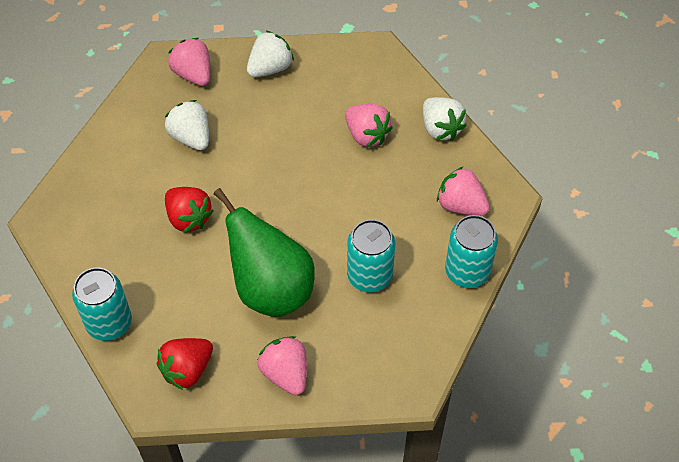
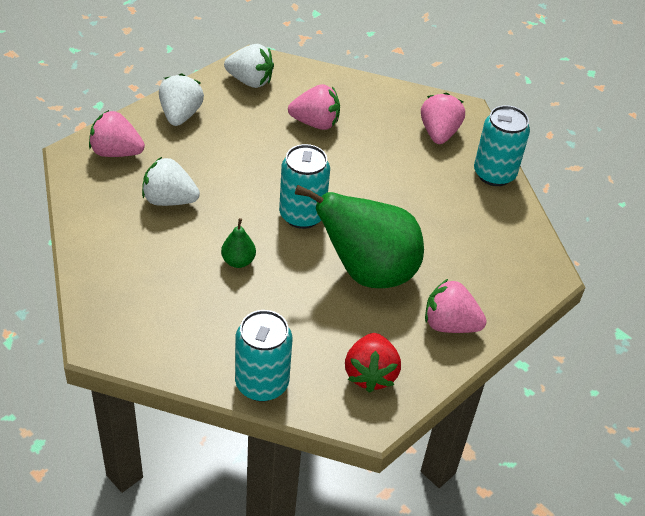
camera: 45 degrees left, 10 degrees down
red strawberry [165,187,213,233] -> green pear [221,218,256,268]
turquoise can [347,219,395,292] -> turquoise can moved to [279,144,330,229]
white strawberry [423,97,467,141] -> white strawberry moved to [224,44,274,88]
pink strawberry [437,167,490,216] -> pink strawberry turned 105 degrees clockwise [421,92,465,144]

